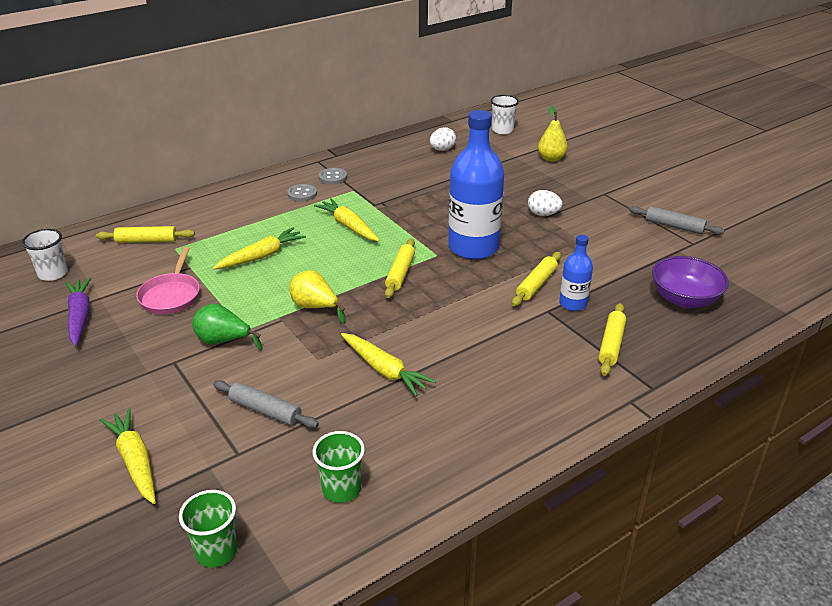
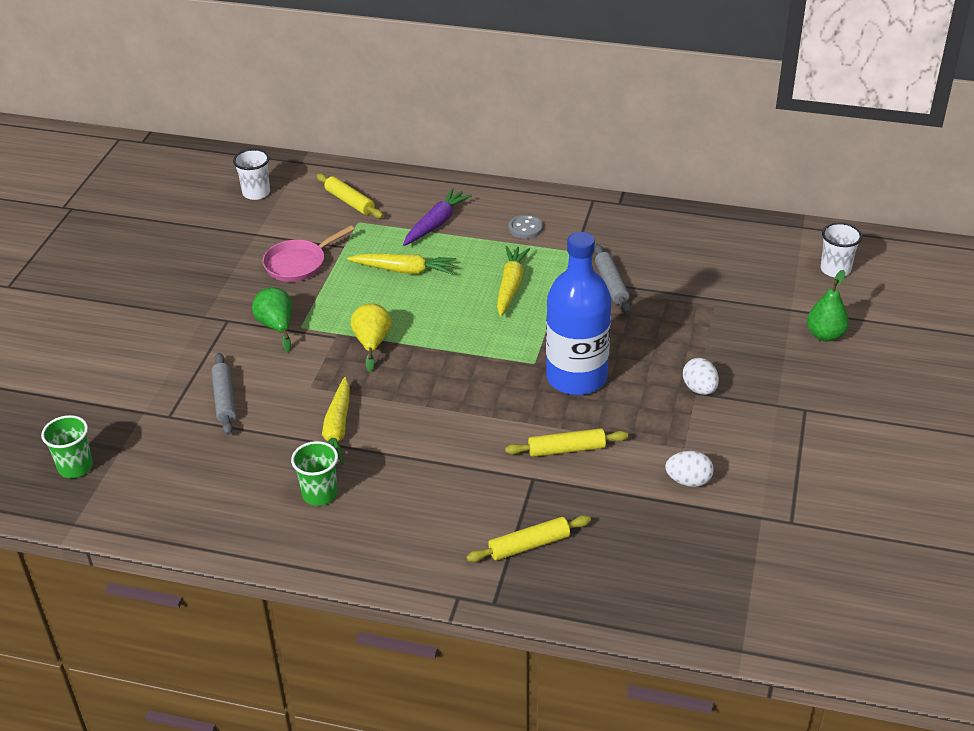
camera: 50 degrees right, 5 degrees up
purple carrot [65,277,91,346] -> purple carrot moved to [403,188,472,246]
yellow carrot [100,408,156,504] -> none
green cup [313,431,365,503] -> green cup moved to [291,441,338,506]
grey button [319,168,347,184] -> none
yellow rolling pin [385,238,415,298] -> none
white egg [430,127,456,151] -> white egg moved to [665,451,714,487]
yellow pear [538,106,568,162] -> green pear [807,270,849,341]
blue bottle [559,235,593,311] -> none
grey rolling pin [629,206,725,235] -> grey rolling pin moved to [594,244,631,313]
purple bowl [652,256,729,308] -> none

